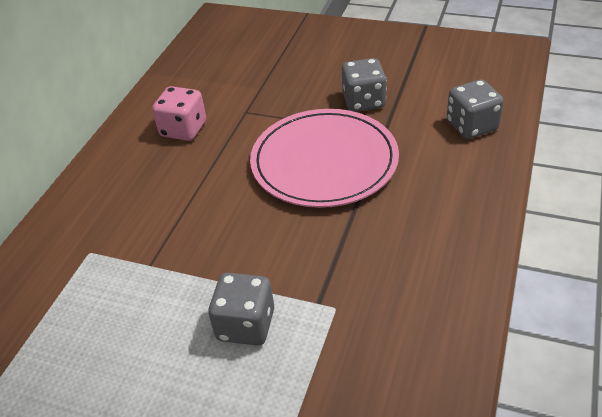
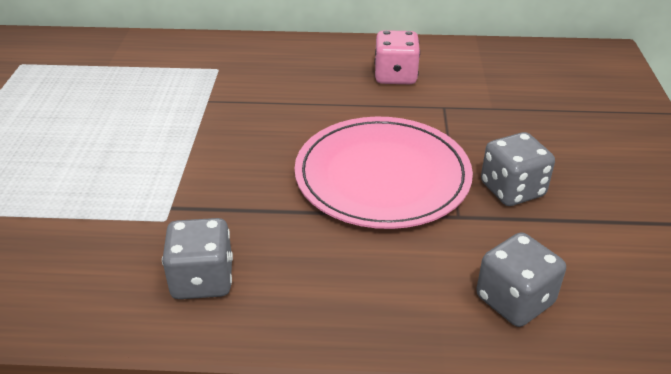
camera: 70 degrees right, 5 degrees down
grey dice [208,273,274,346] -> grey dice moved to [162,218,233,299]

